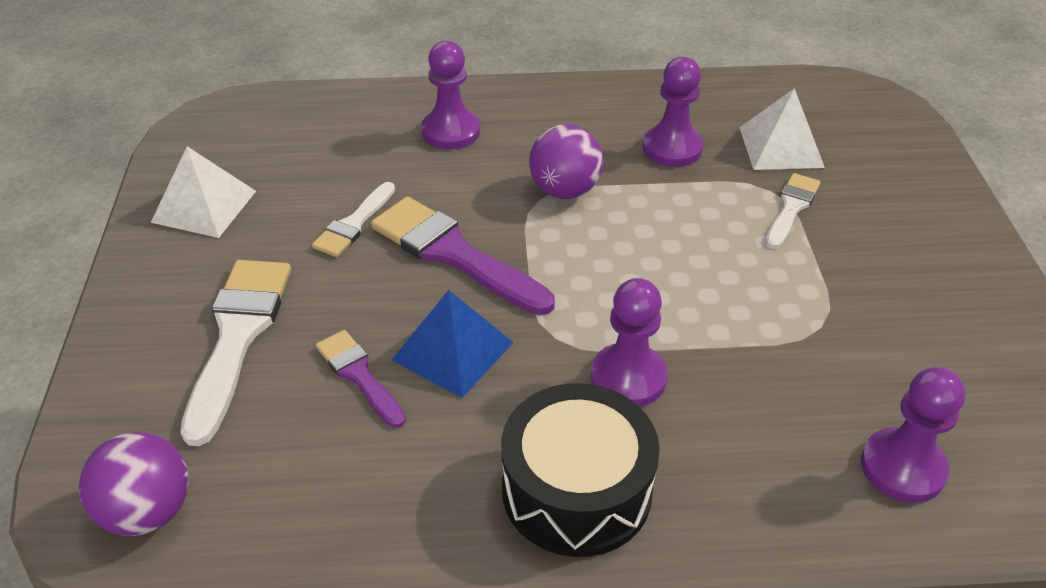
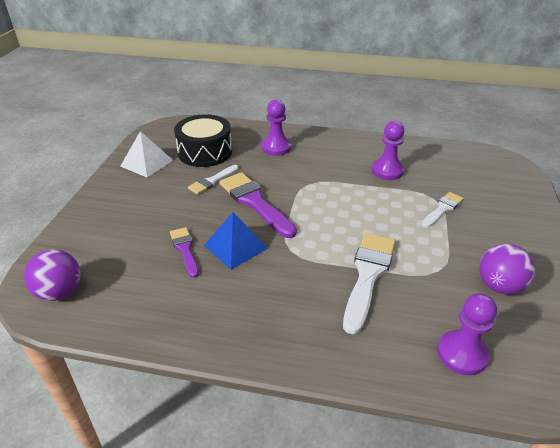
camera: 15 degrees right, 5 degrees down
white brush [181,260,291,446] -> white brush moved to [343,233,396,335]
black drum [501,383,660,557] -> black drum moved to [174,114,232,167]
purple ball [529,124,603,199] -> purple ball moved to [479,244,535,294]
purple pawn [591,278,668,407] -> none
white pyramid [739,88,825,170] -> none

